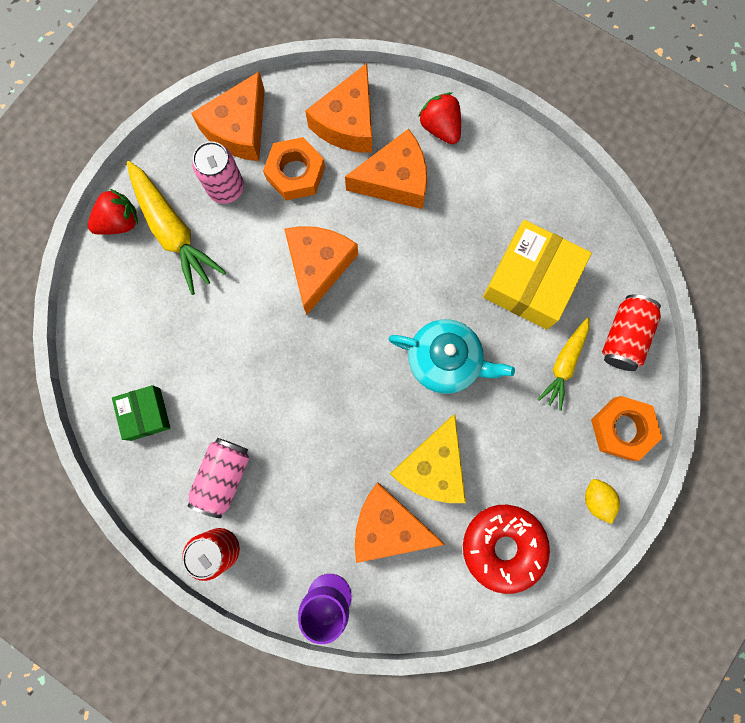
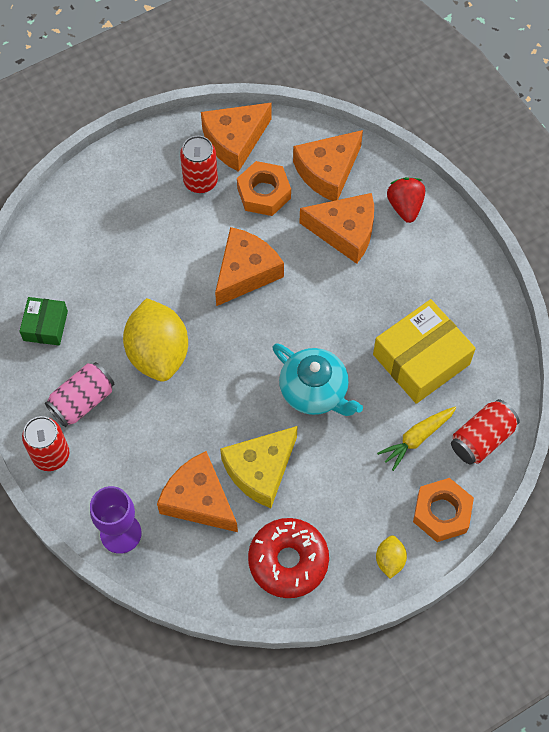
camera: 25 degrees right, 15 degrees down
red strawberry [88,188,138,235] -> none
yellow carrot [127,161,226,295] -> none
pink can [192,141,244,204] -> red can [180,136,218,193]
none -> yellow lemon [123,298,188,382]

